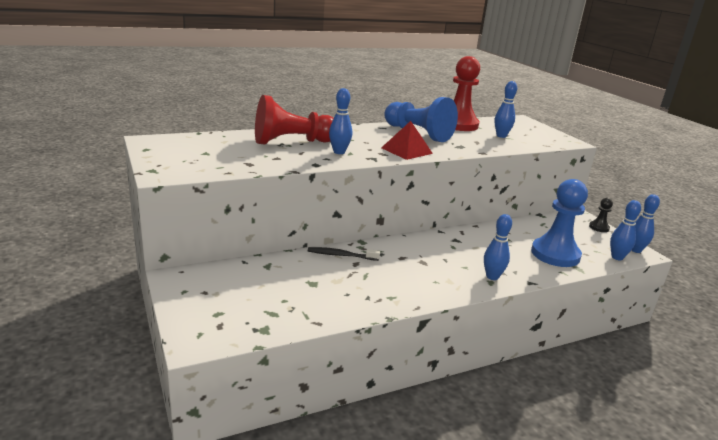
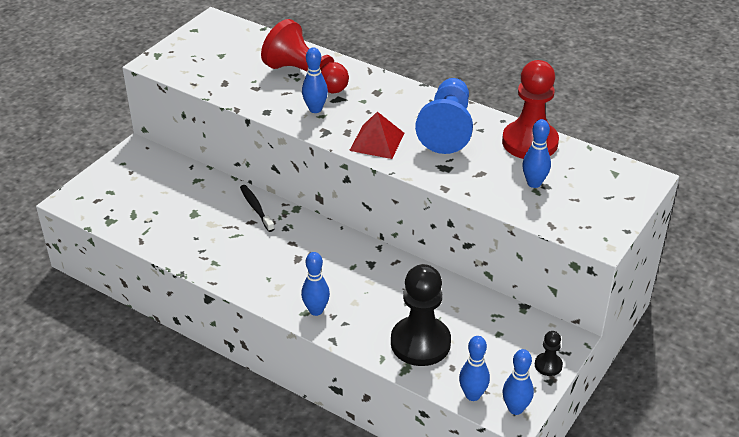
camera: 60 degrees right, 15 degrees up
blue pawn [531,179,588,267] -> black pawn [391,264,451,366]

